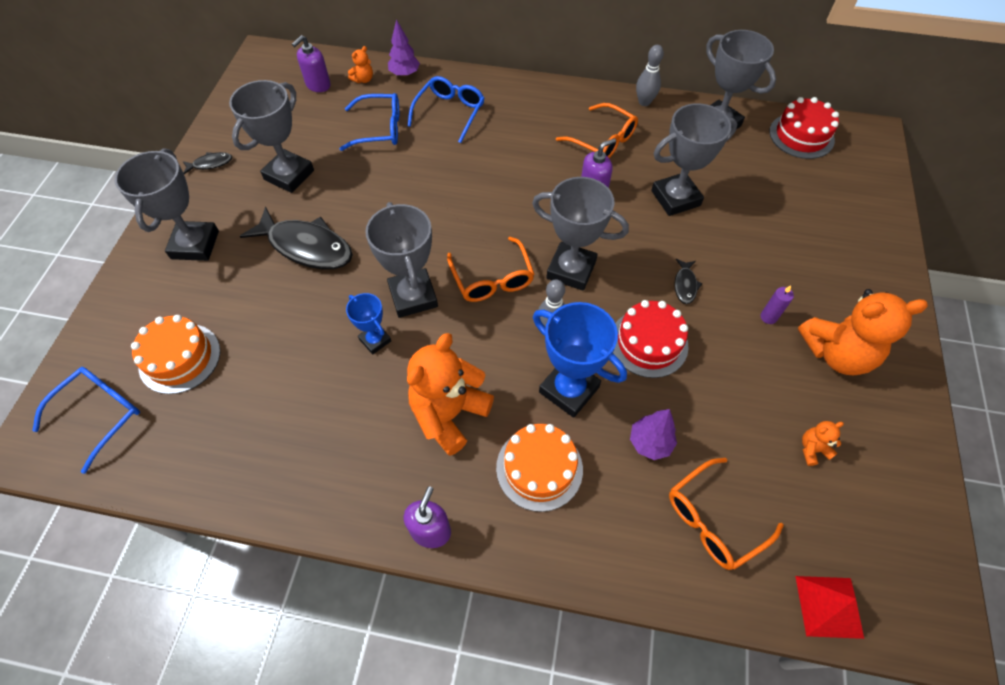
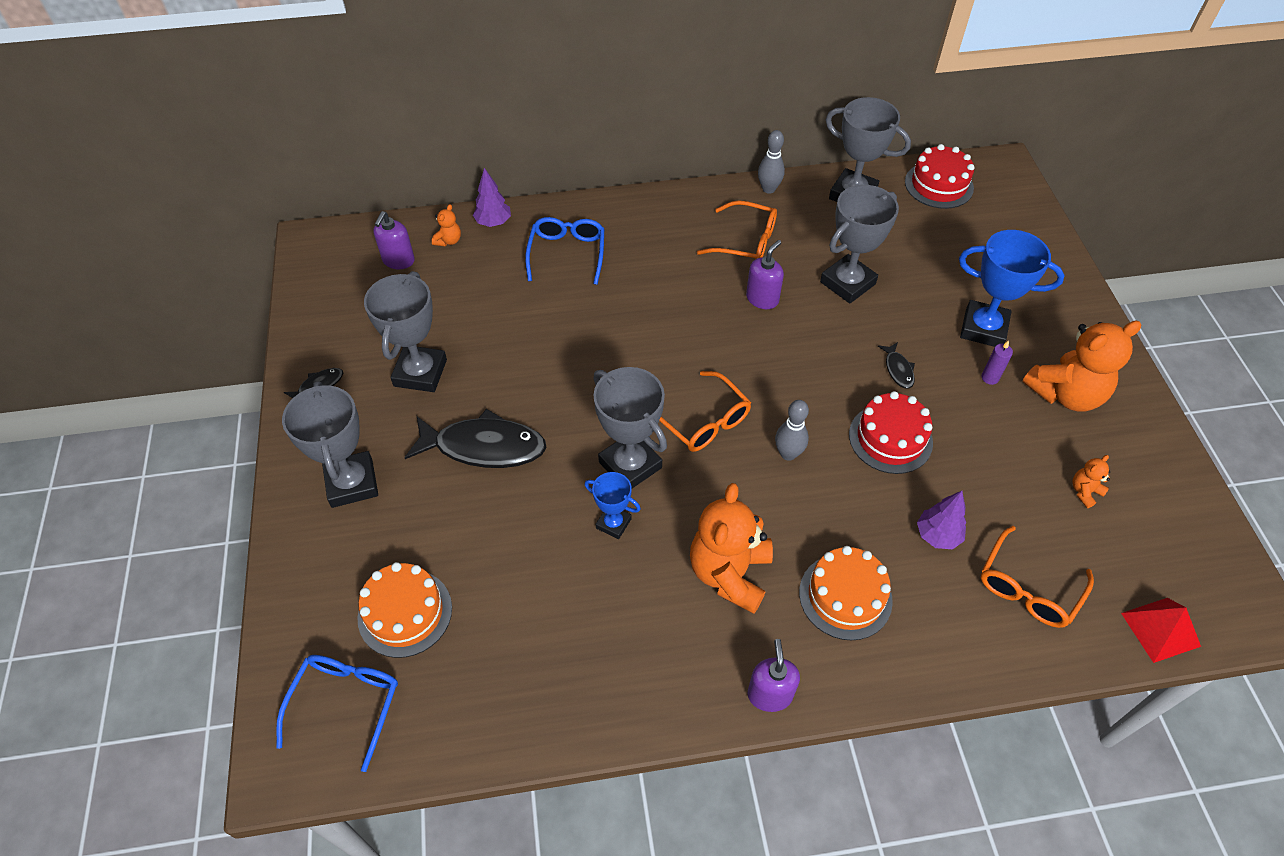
camera: 20 degrees left, 5 degrees down
blue glasses [340,93,399,151] -> none
grey trophy [532,177,629,291] -> none
blue trophy [533,302,627,418] -> blue trophy moved to [959,230,1065,347]

